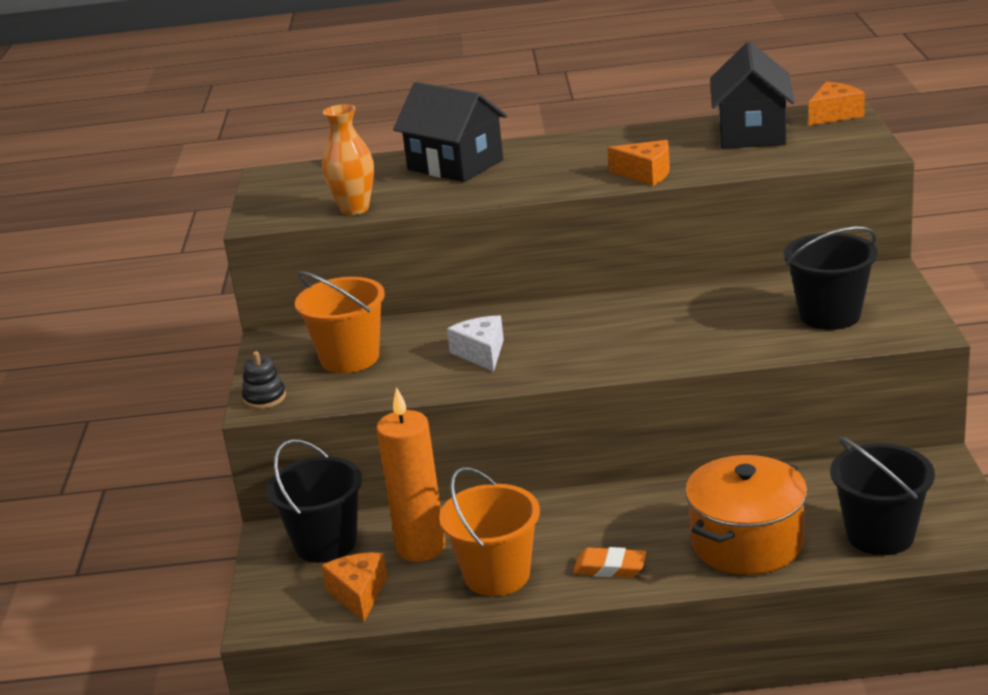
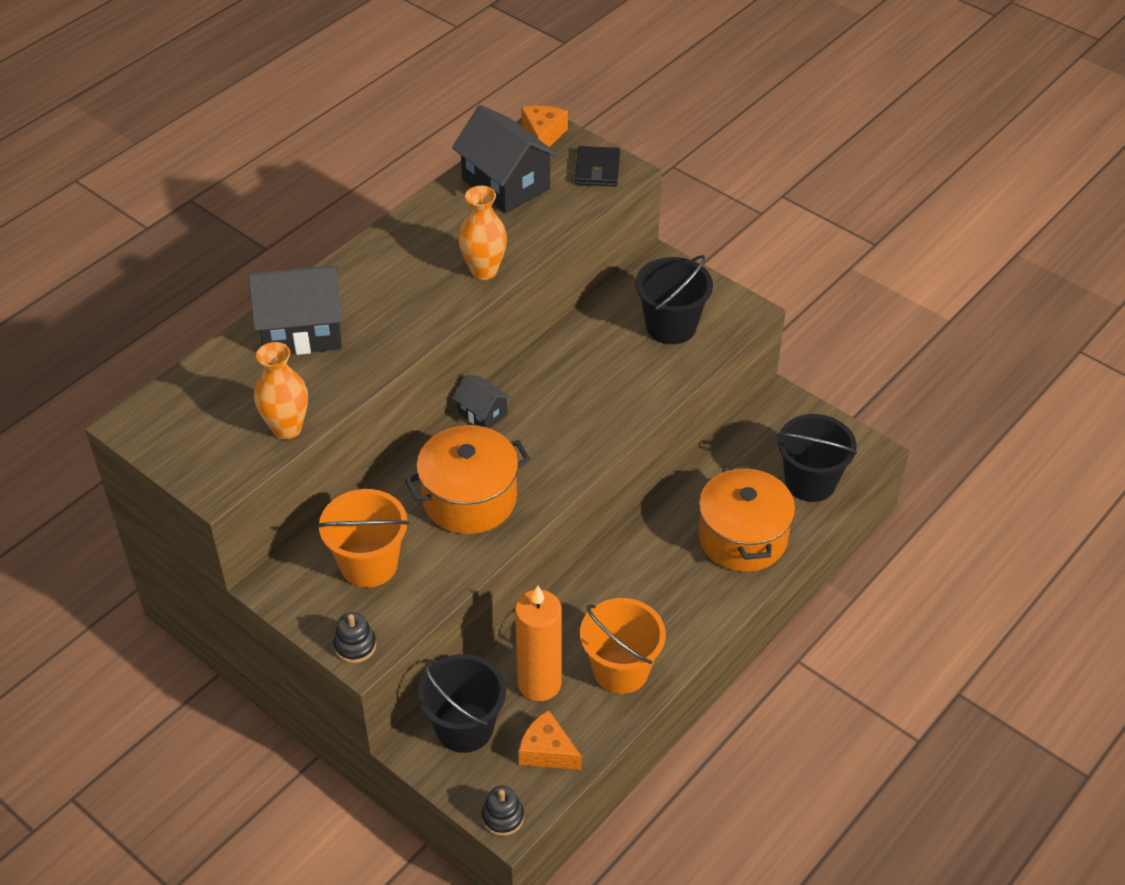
camera: 50 degrees left, 20 degrees up
white cheese [447,315,504,372] -> orange pot [405,425,530,534]
orange eraser [573,547,646,578] -> none
orange cheese [608,140,670,186] -> orange vase [458,186,507,280]
none -> black house [453,374,511,429]
none -> black stacking toy [482,786,524,836]
none -> black wallet [575,146,620,186]

